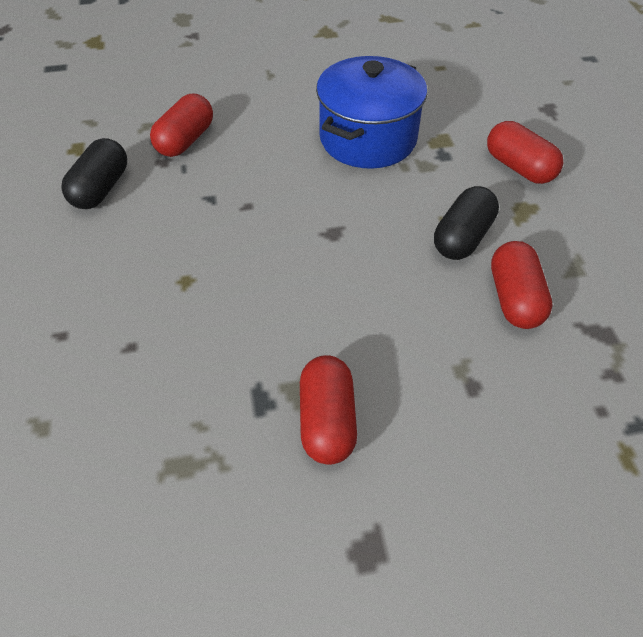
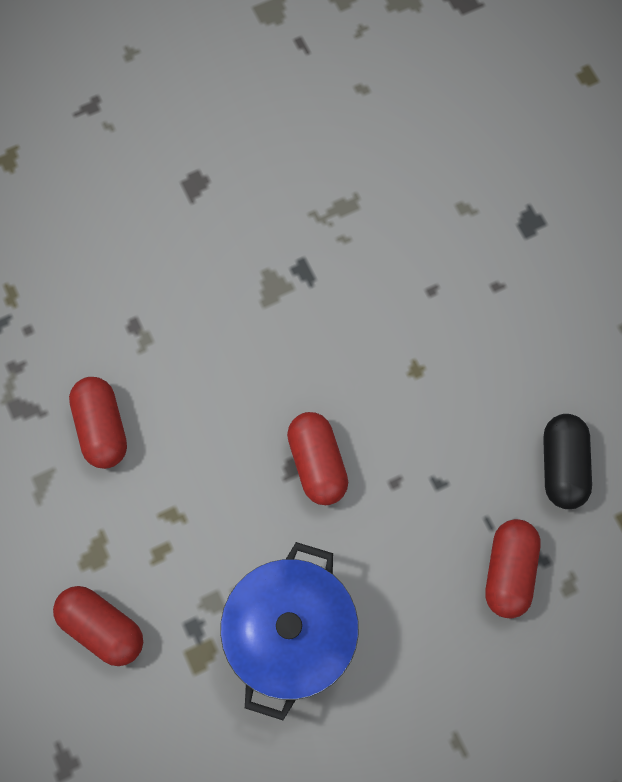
camera: 165 degrees right, 20 degrees up
red capsule [300,355,357,465] -> red capsule moved to [287,412,348,505]
black capsule [434,186,499,260] -> none

